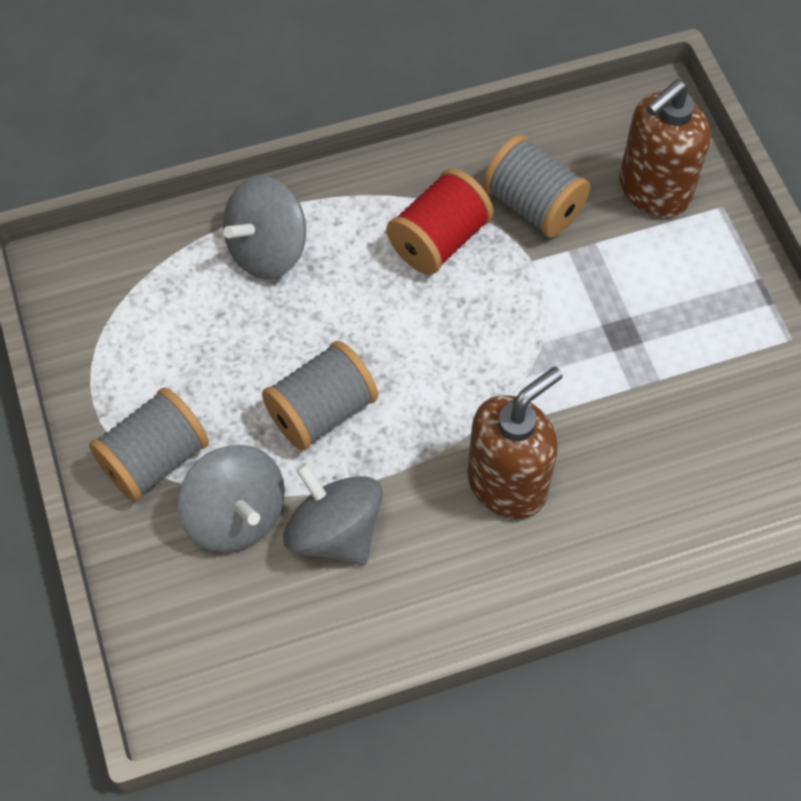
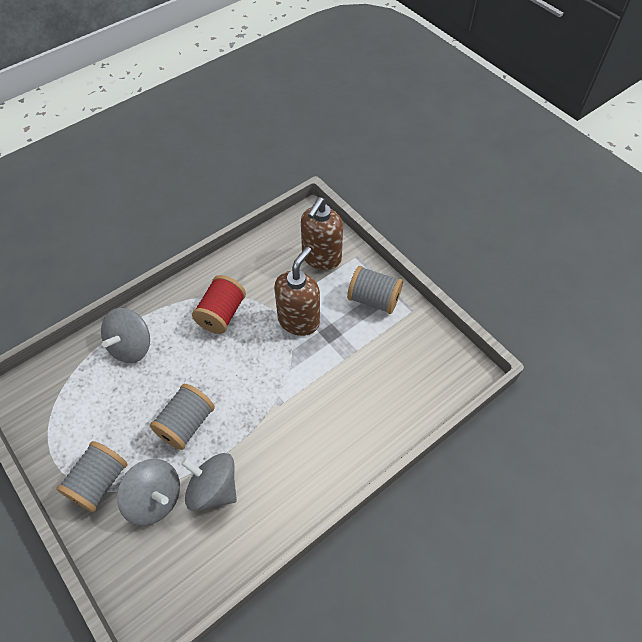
camera: 20 degrees left, 5 degrees down
brown soap dispenser [467,367,563,519] -> brown soap dispenser moved to [274,247,320,336]
grey spool [482,135,590,238] -> grey spool moved to [347,266,403,314]

